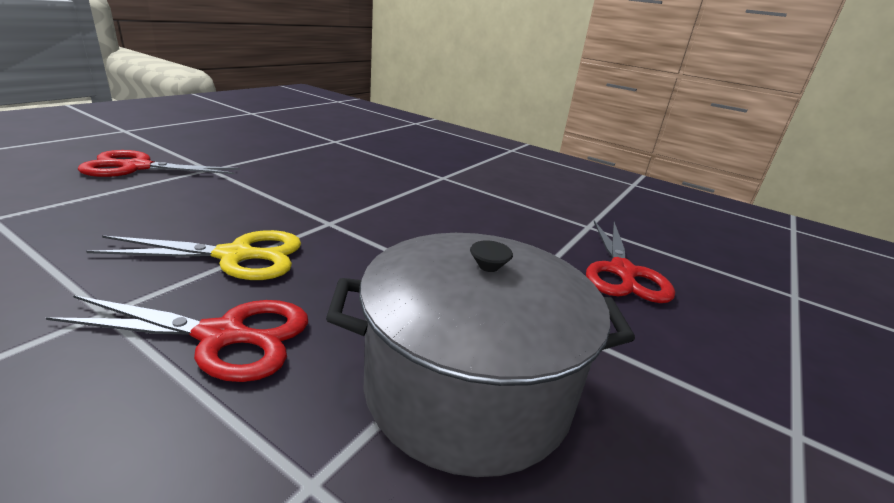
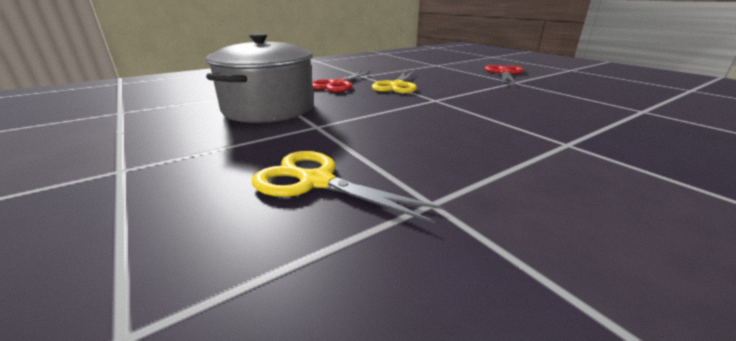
camera: 115 degrees right, 0 degrees up
red scissors [586,220,675,303] -> yellow scissors [252,151,445,224]

